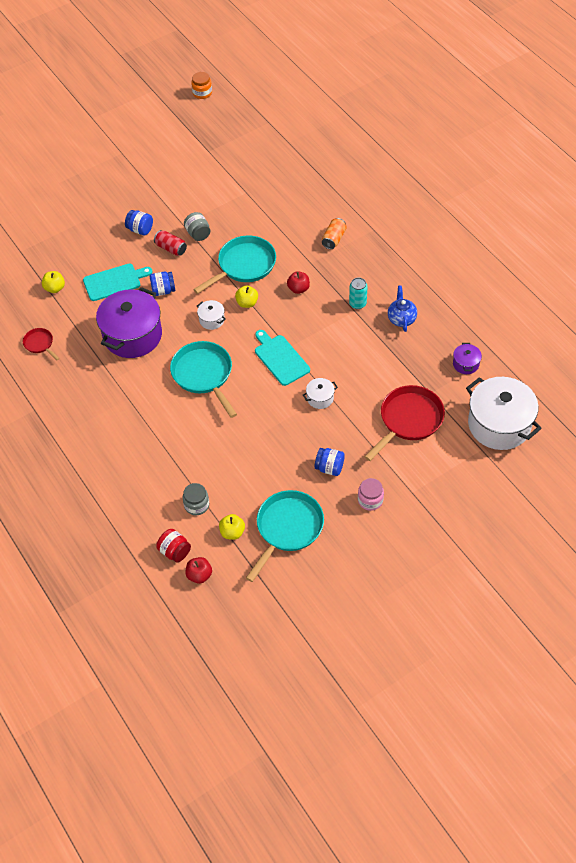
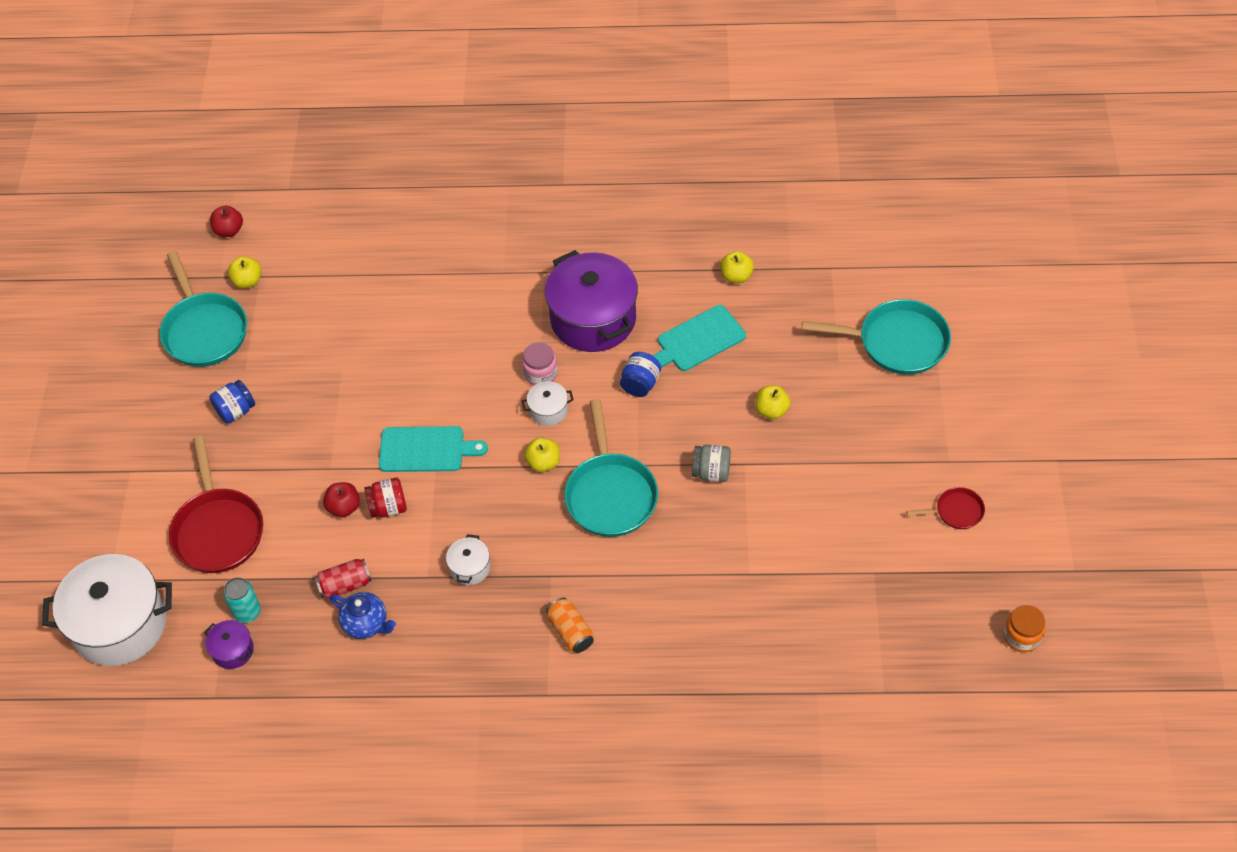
camera: 125 degrees right, 0 degrees up
red pan [23,328,60,360] -> red pan moved to [906,487,985,529]
turquoise cutting board [83,264,153,301] -> turquoise cutting board turned 45 degrees clockwise [652,305,746,371]
blue jar [125,210,153,236] -> yellow apple [755,385,791,419]
red can [154,230,187,256] -> red can moved to [315,559,371,599]
red jar [156,529,191,563] -> red jar moved to [364,478,407,518]
turquoise pan [170,341,237,418] -> turquoise pan moved to [802,299,951,375]
grey jar [183,483,209,515] -> none
red apple [287,271,310,294] -> red apple moved to [323,482,360,518]
white pot [303,378,338,409] -> white pot moved to [446,534,490,585]
turquoise can [349,277,368,309] -> turquoise can moved to [223,577,261,623]
pink jar [358,478,384,511] -> pink jar moved to [522,342,558,386]

